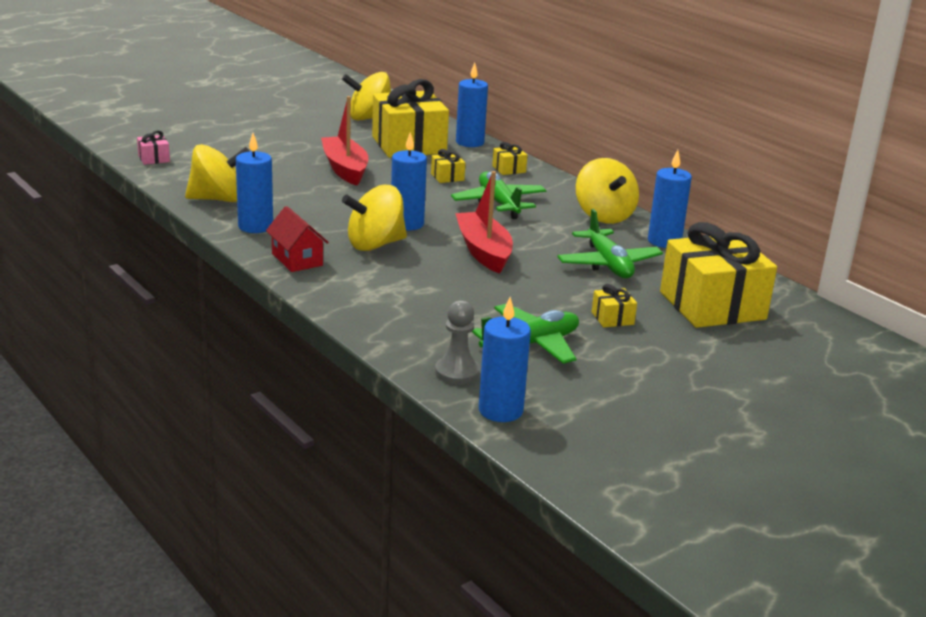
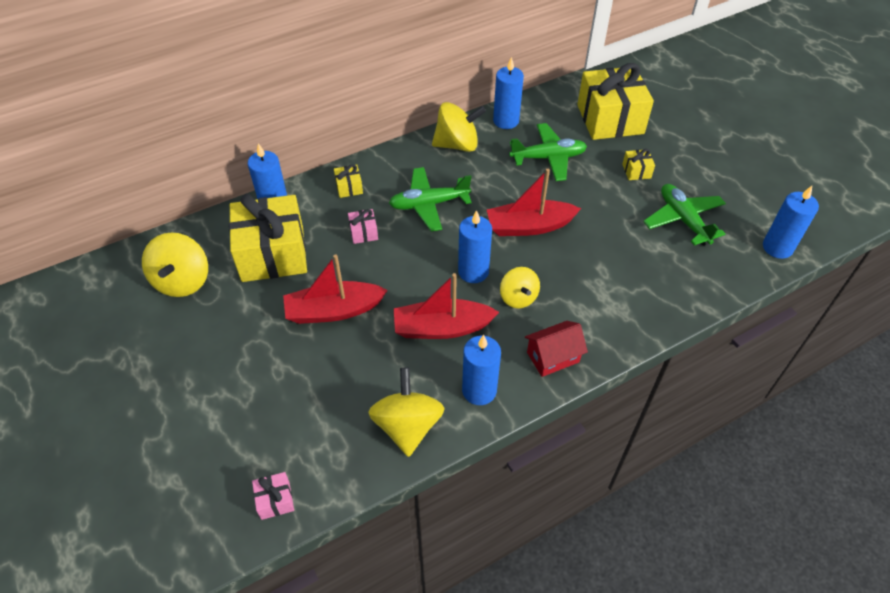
camera: 80 degrees left, 25 degrees up
yellow spinning top [342,185,407,251] -> yellow spinning top [500,267,540,308], size x0.64
yellow gift [431,149,465,183] -> pink gift [348,209,378,244]
grey pawn [435,300,480,385] -> none
none -> red boat [394,273,499,339]

